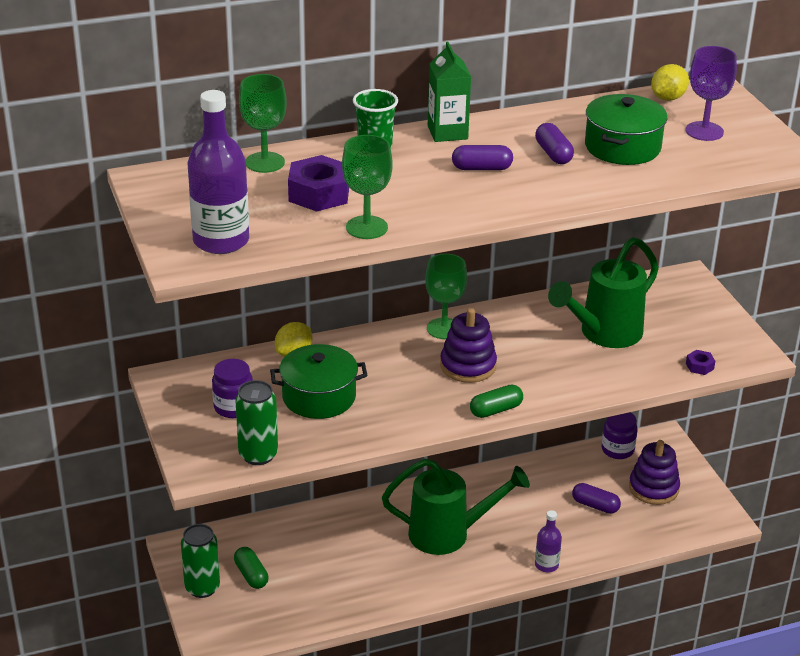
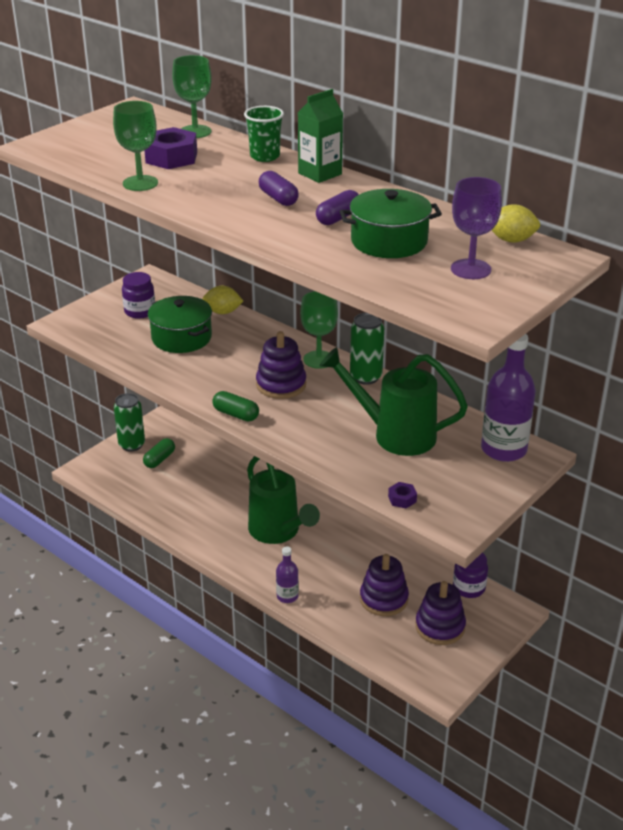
camera: 60 degrees right, 0 degrees up
purple bottle [188,90,249,254] -> purple bottle moved to [481,334,536,462]
green can [235,380,278,465] -> green can moved to [350,313,384,385]
purple capsule [572,483,621,514] -> purple stacking toy [360,554,409,616]

